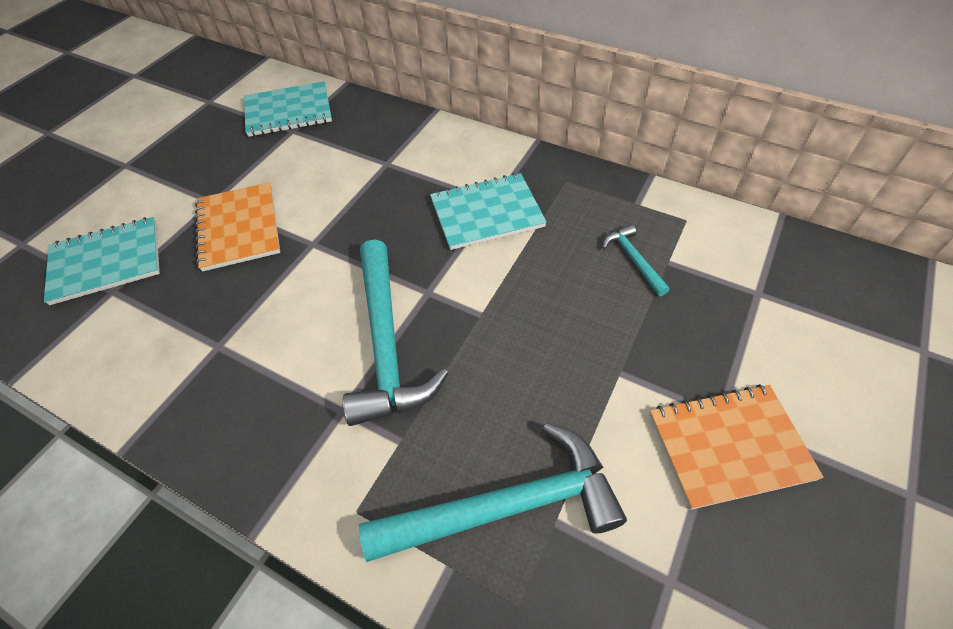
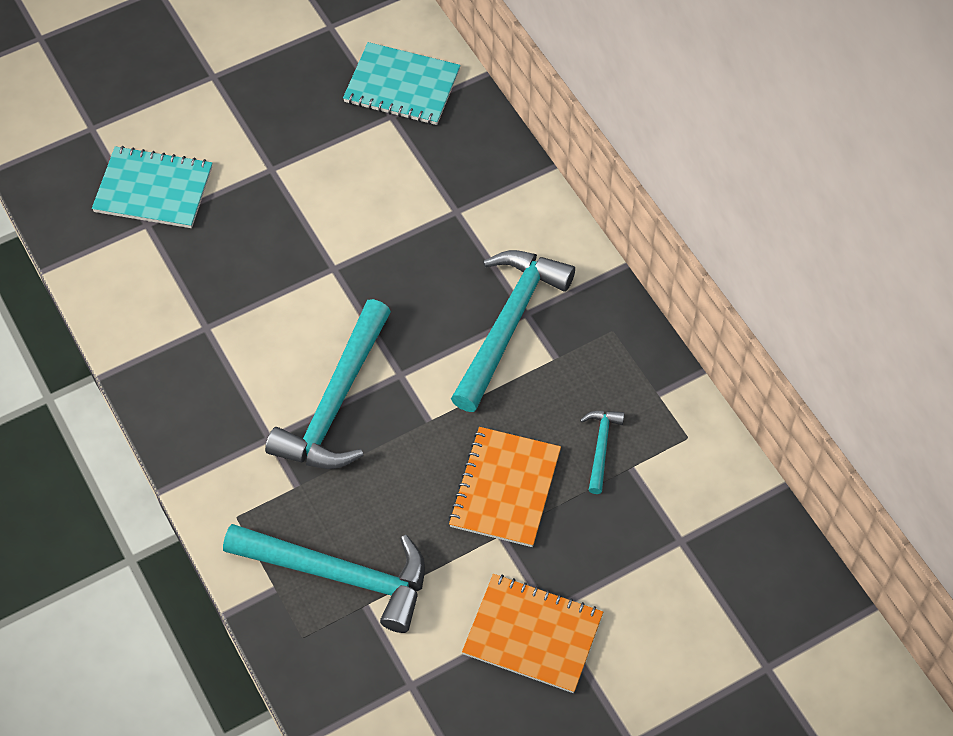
camera: 30 degrees right, 5 degrees up
orange notebook [195,182,280,272] -> orange notebook moved to [448,427,561,547]
turquoise notebook [430,173,547,250] -> turquoise hammer [451,250,575,412]

